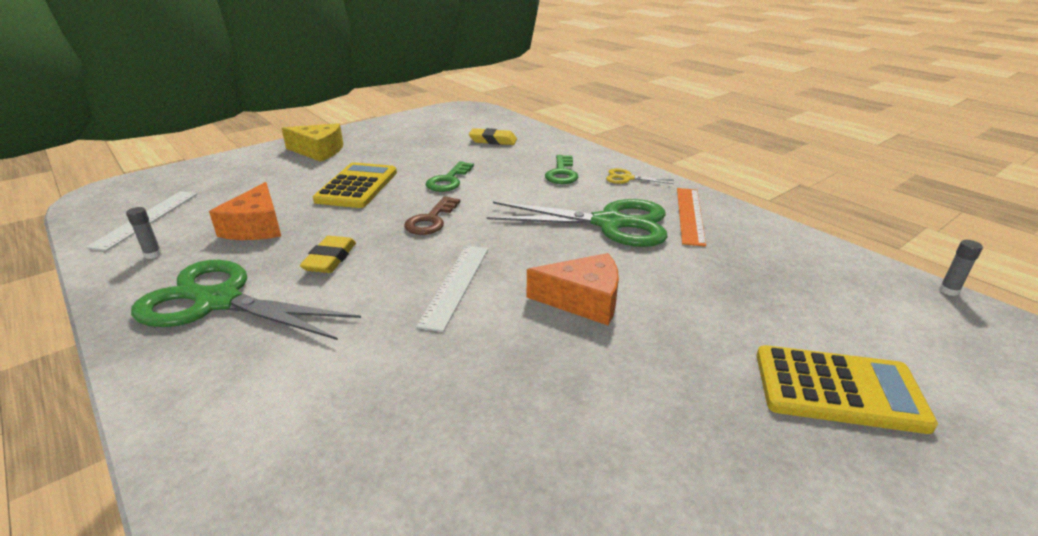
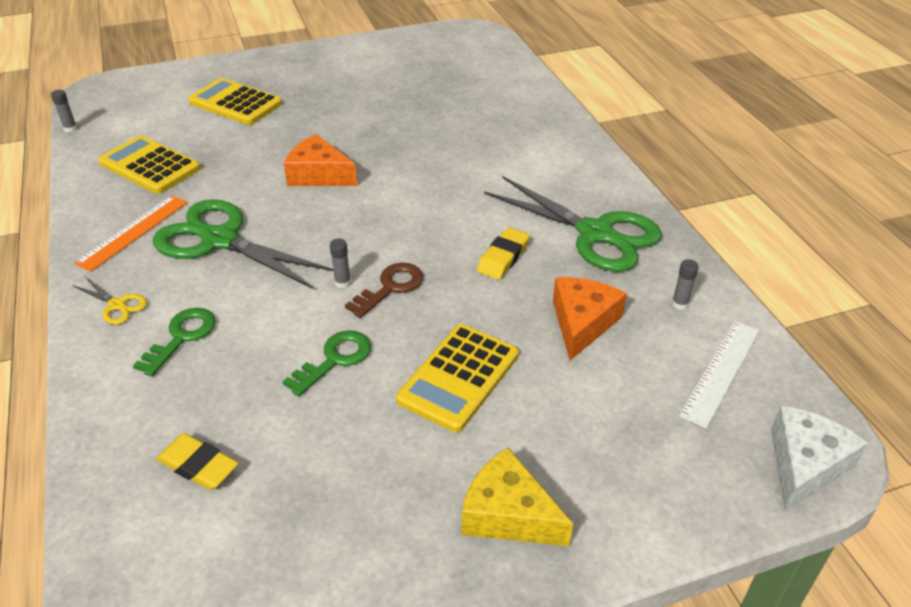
camera: 160 degrees left, 10 degrees up
white ruler [416,246,488,332] -> none
none -> yellow calculator [98,135,201,194]
none -> grey glue stick [330,239,351,288]
none -> white cheese [771,406,868,511]

